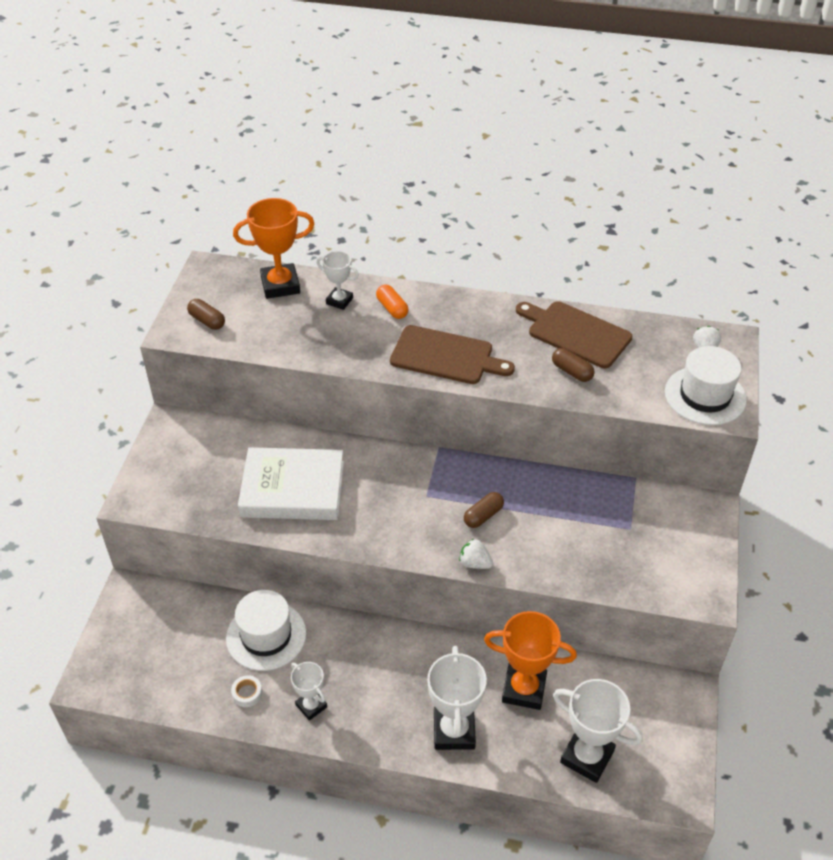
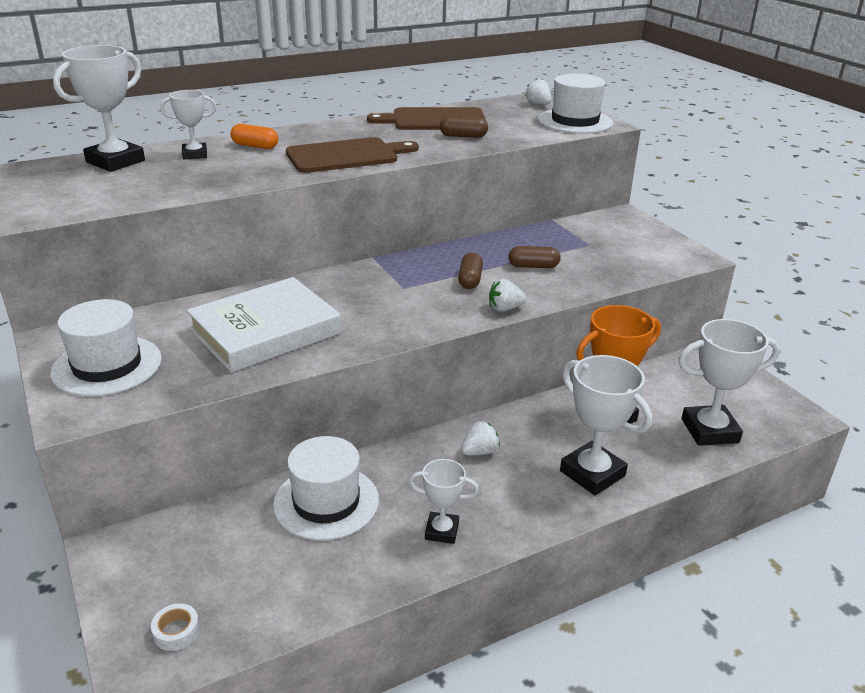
camera: 40 degrees left, 15 degrees down
brown capsule [187,299,225,330] -> brown capsule moved to [508,246,561,268]
white tape [231,675,262,707] -> white tape moved to [151,604,200,651]
orange trophy [233,198,315,299] -> white trophy [53,45,145,172]
none -> white hat [50,299,162,397]
none -> white strawberry [461,421,500,455]

